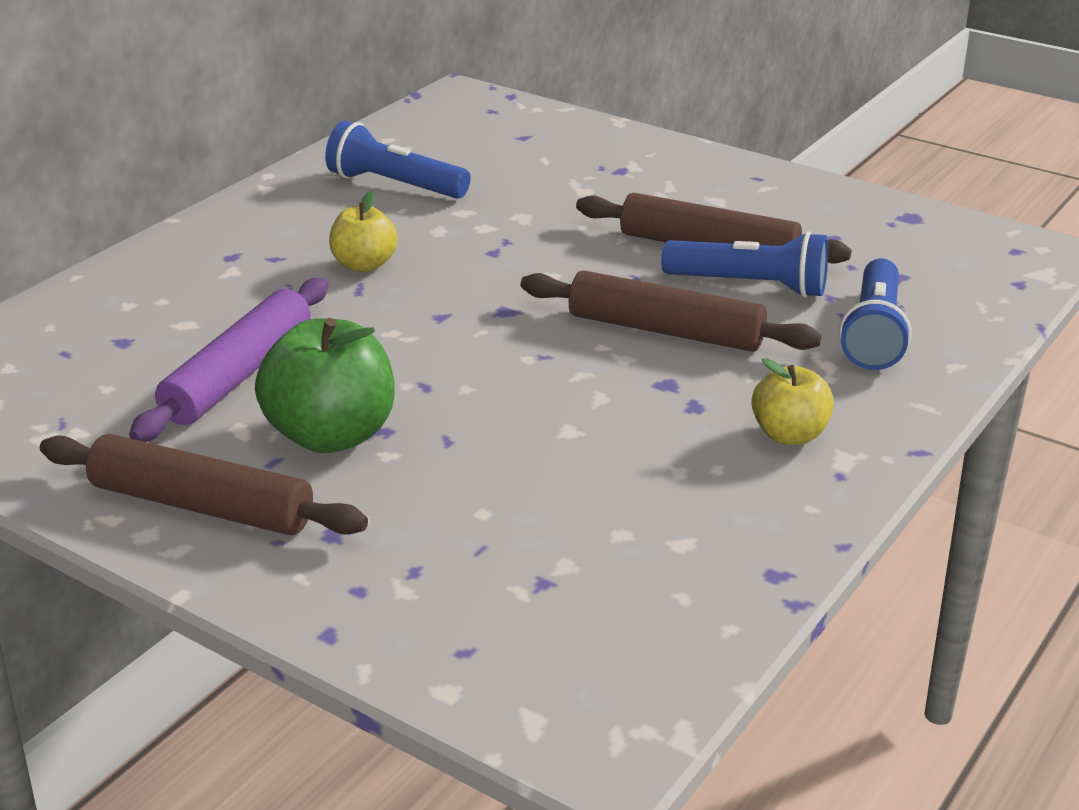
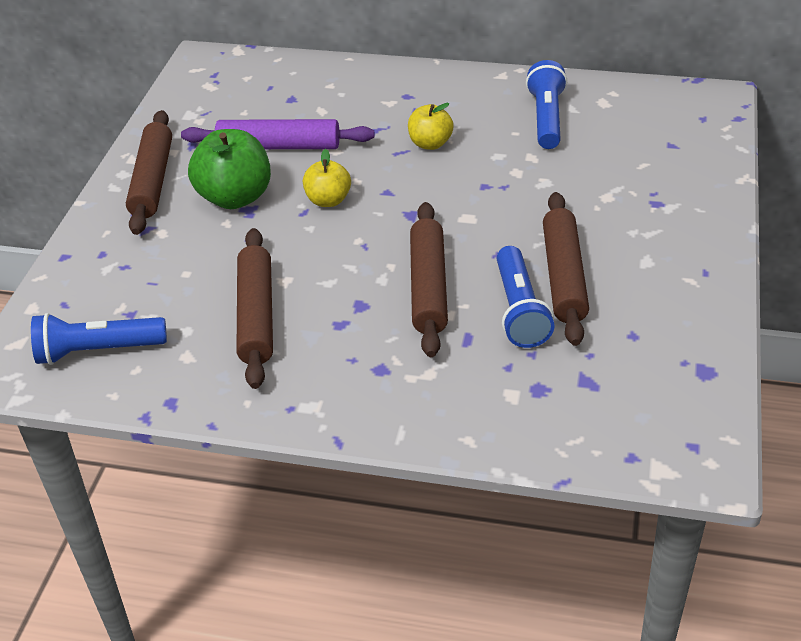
camera: 70 degrees right, 10 degrees up
yellow apple [752,358,834,445] -> yellow apple moved to [303,149,351,207]
blue flashlight [839,259,912,370] -> blue flashlight moved to [31,313,167,365]
none -> brown rolling pin [237,228,273,389]

